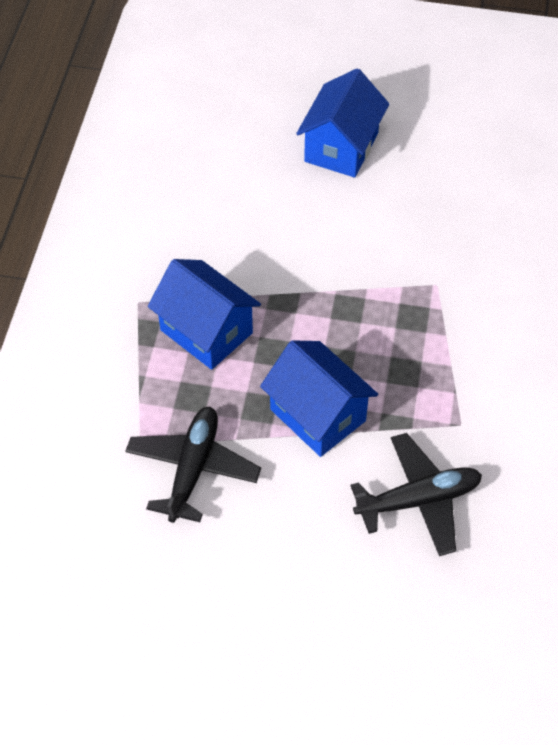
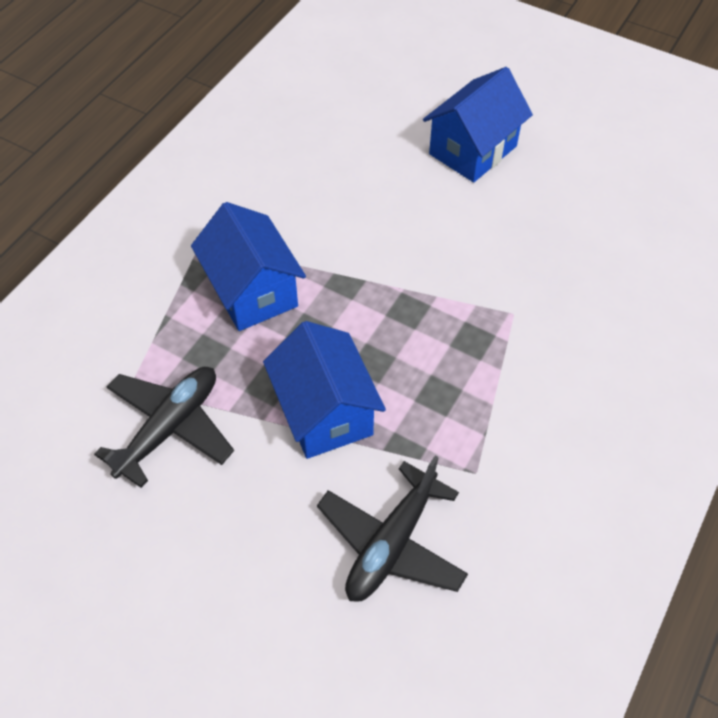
camera: 20 degrees right, 0 degrees up
black plane [350,433,482,556] -> black plane turned 120 degrees clockwise [317,456,468,602]

